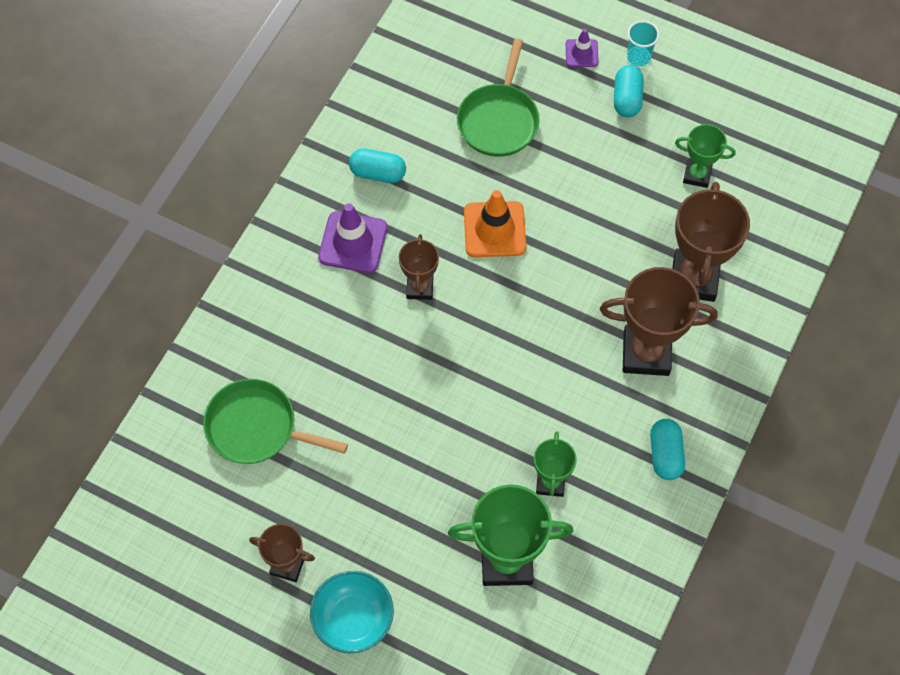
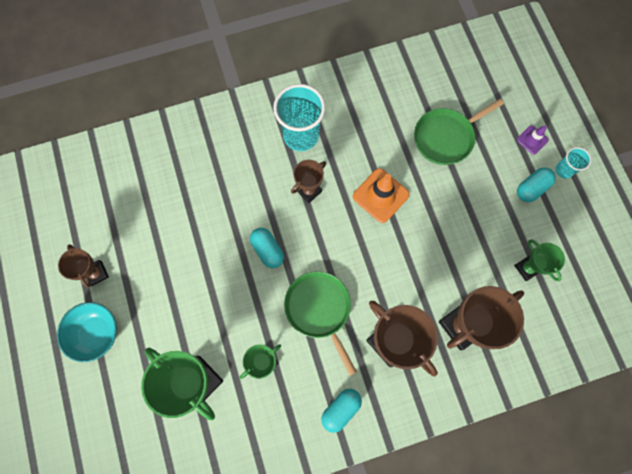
camera: 45 degrees right, 10 degrees up
green pan [203,379,348,464] -> green pan moved to [284,271,357,376]
purple traffic cone [318,203,387,273] -> turquoise cup [273,84,325,151]
turquoise capsule [349,149,406,183] -> turquoise capsule moved to [250,228,284,268]

